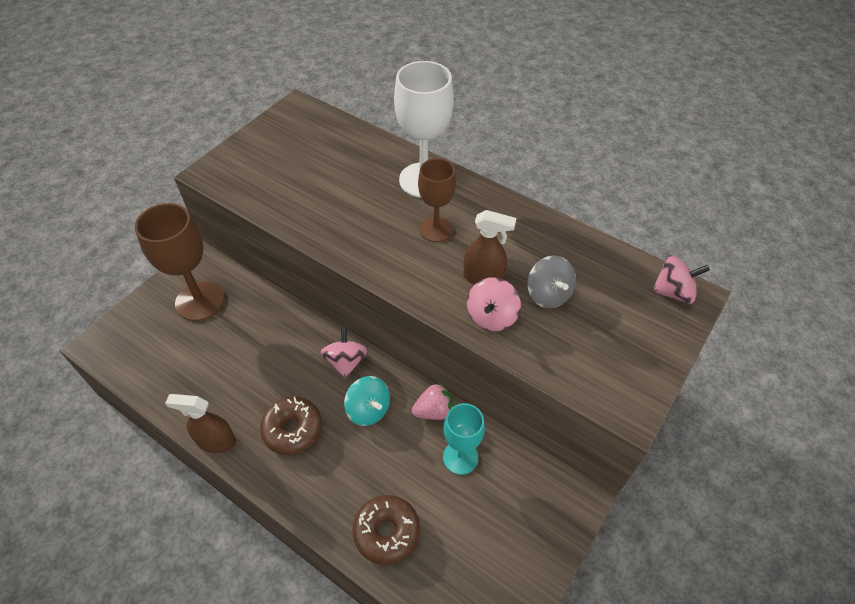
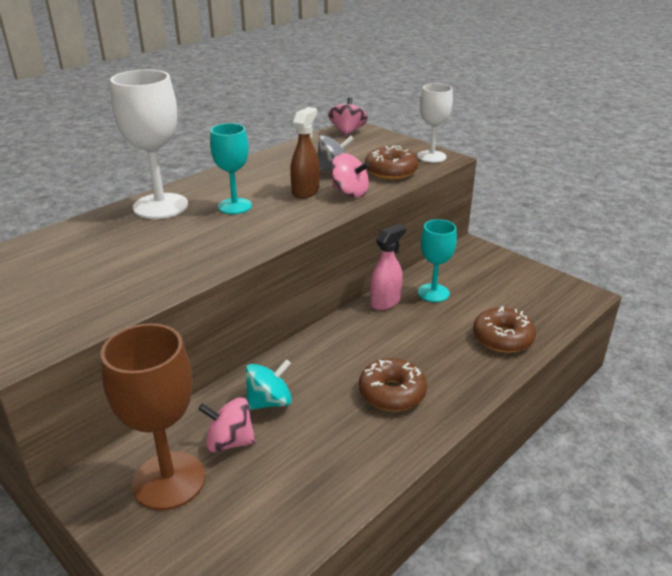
camera: 80 degrees left, 20 degrees down
brown spray bottle [165,394,236,453] -> none
pink spinning top [320,326,368,378] -> pink spinning top moved to [198,397,256,452]
turquoise spinning top [344,376,390,426] -> turquoise spinning top moved to [245,359,292,410]
pink strawberry [412,382,454,420] -> pink spray bottle [370,224,406,310]
brown goblet [418,158,456,242] -> turquoise goblet [210,123,252,214]
none -> brown donut [365,146,418,180]
none -> white goblet [417,84,453,163]

